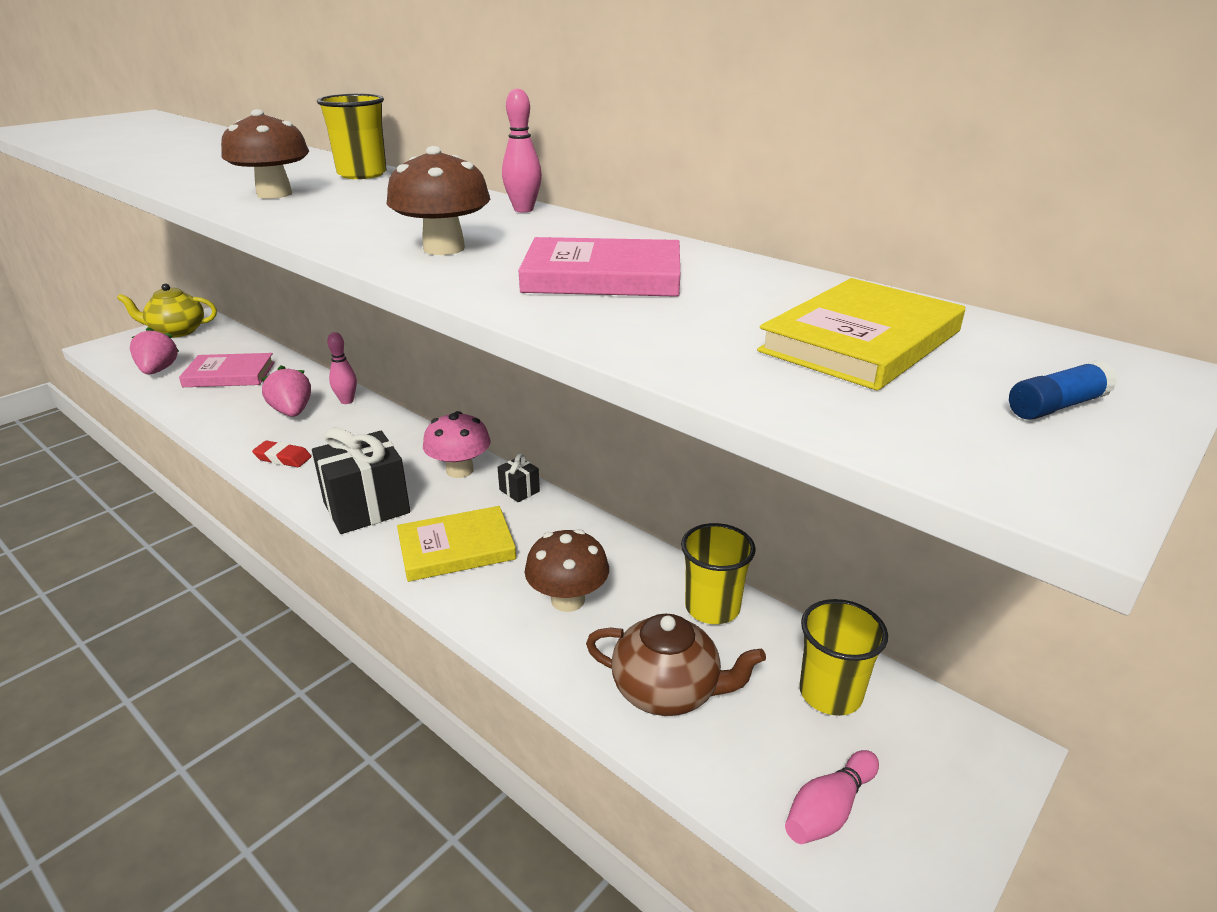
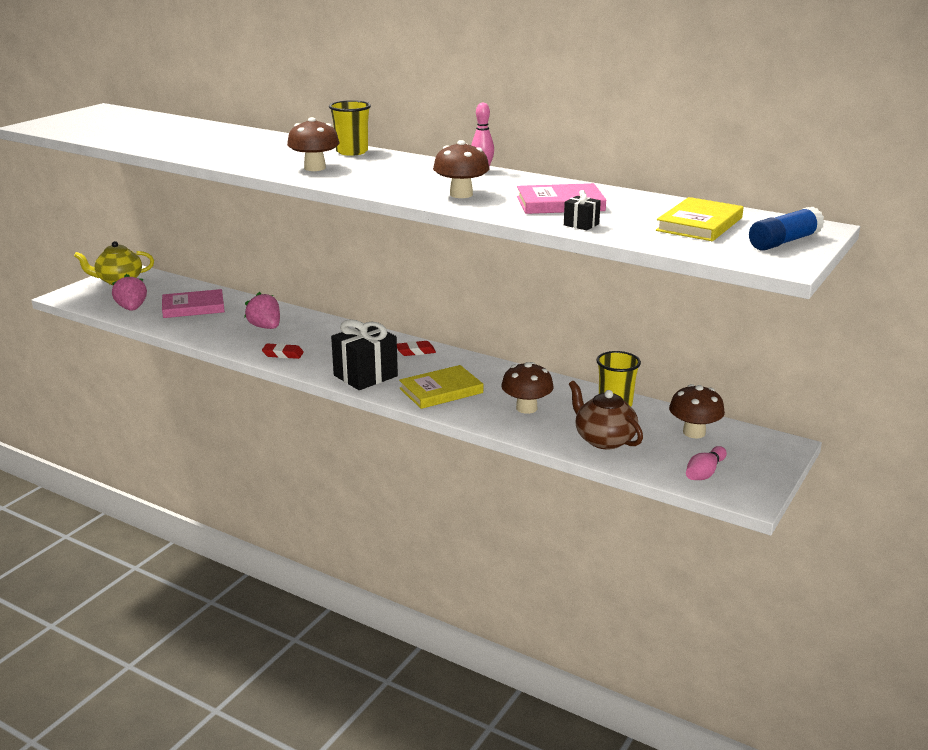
camera: 10 degrees left, 5 degrees down
pink bowling pin [327,332,357,404] -> none
pink mushroom [423,411,491,478] -> red eraser [397,341,436,356]
black gift [498,454,540,502] -> black gift moved to [564,190,601,230]
brown teapot [586,613,766,716] -> brown teapot turned 135 degrees counterclockwise [569,380,643,450]
yellow cup [799,599,888,716] -> brown mushroom [669,384,725,438]
blue glue stick [1009,360,1117,420] -> blue glue stick [749,207,824,251], size x1.83

